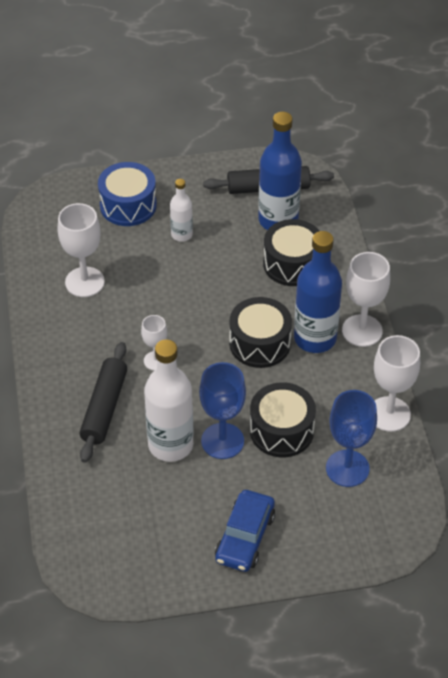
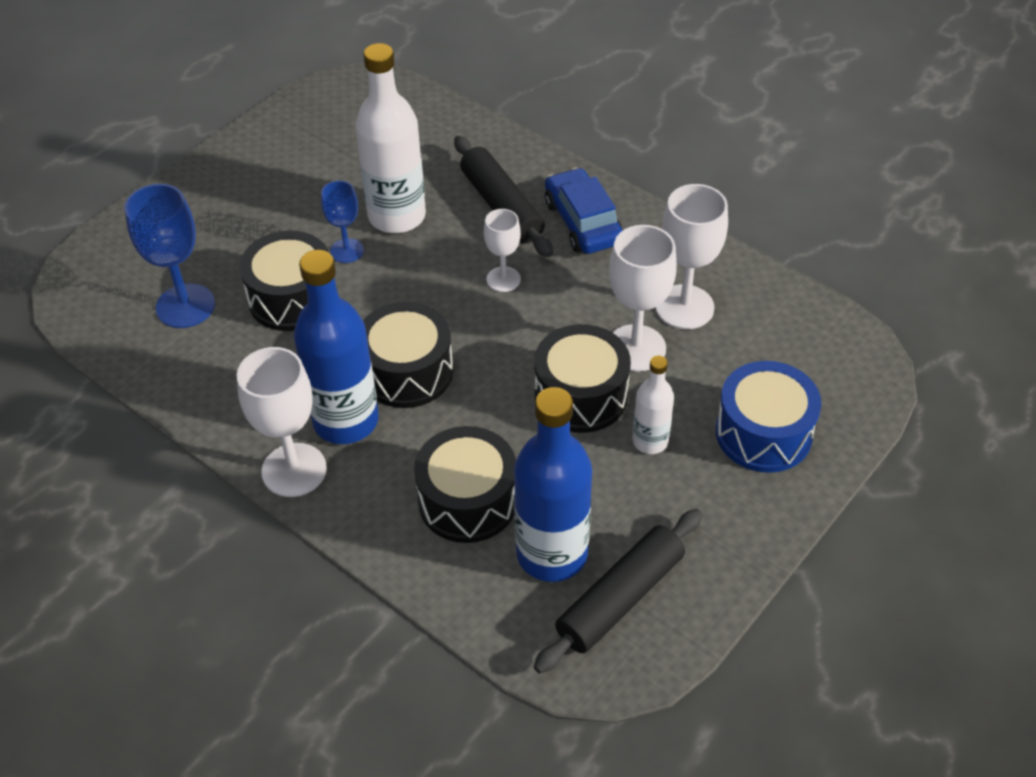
camera: 140 degrees right, 0 degrees up
blue goblet [199,362,246,459] -> blue goblet [321,180,364,263], size x0.59
blue car [215,490,275,572] -> blue car moved to [545,168,623,254]
white goblet [374,335,420,432] -> white goblet moved to [609,225,677,372]
none -> black drum [534,324,631,433]

